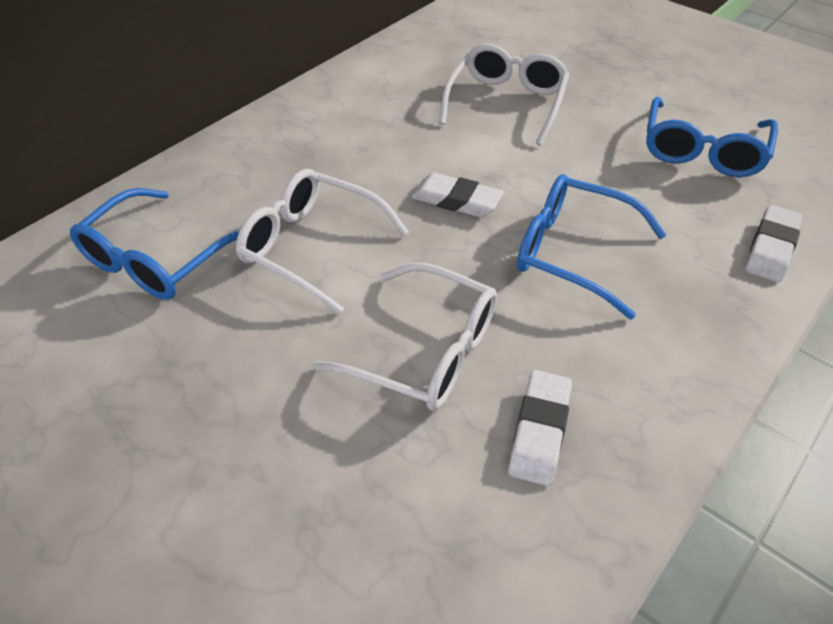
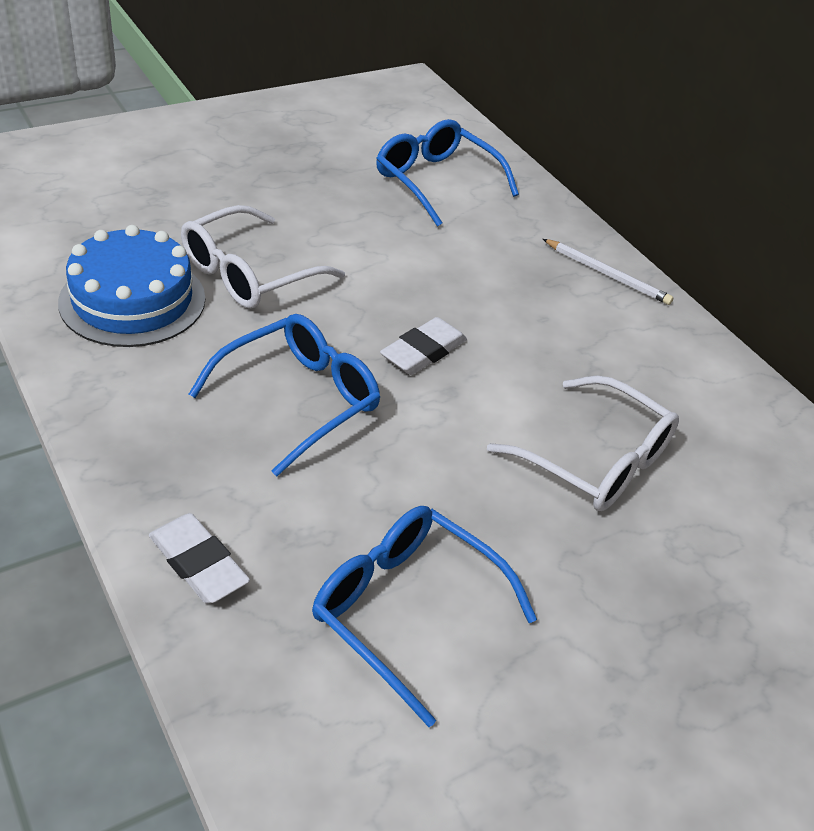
camera: 105 degrees right, 5 degrees down
white glasses [236,169,409,314] -> none
white eraser [508,370,572,486] -> blue cake [58,225,205,347]
none -> white pencil [543,239,673,305]

